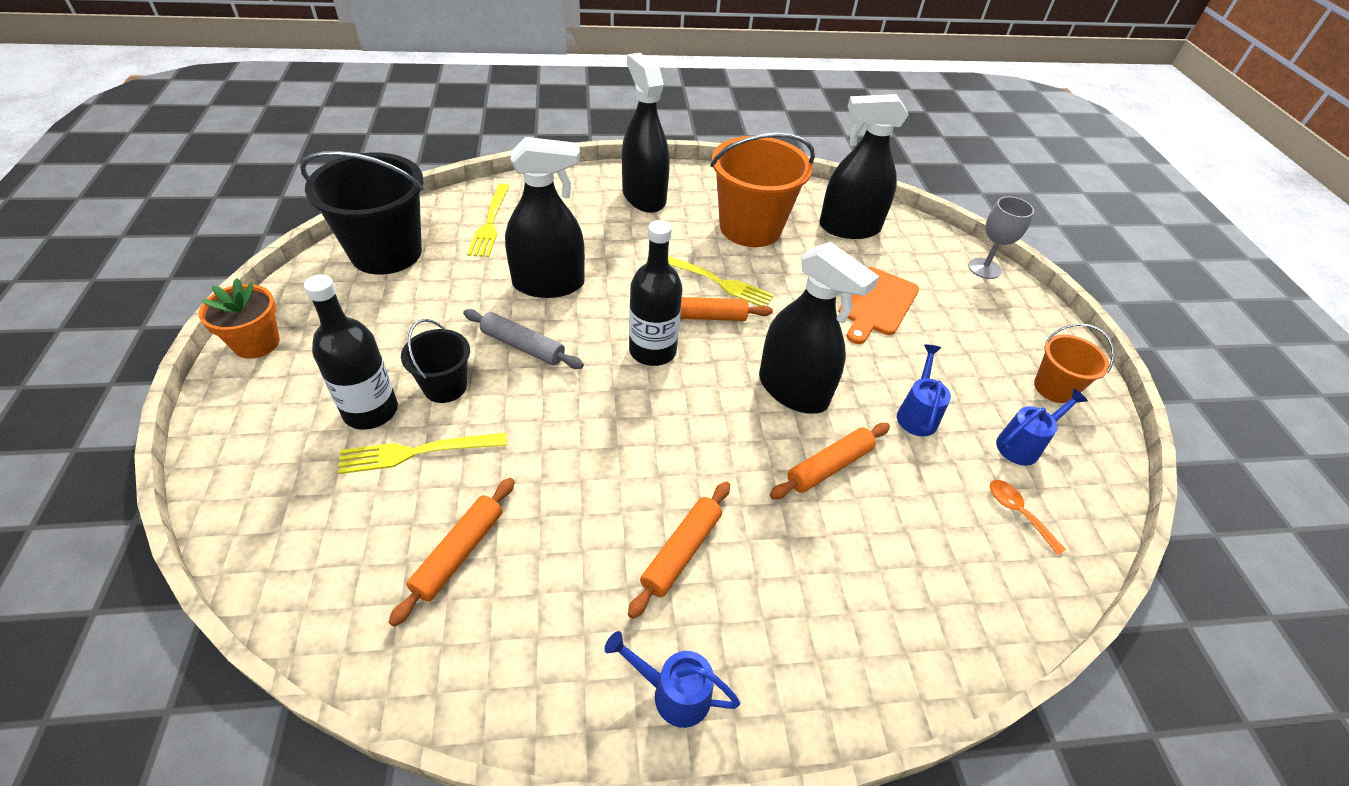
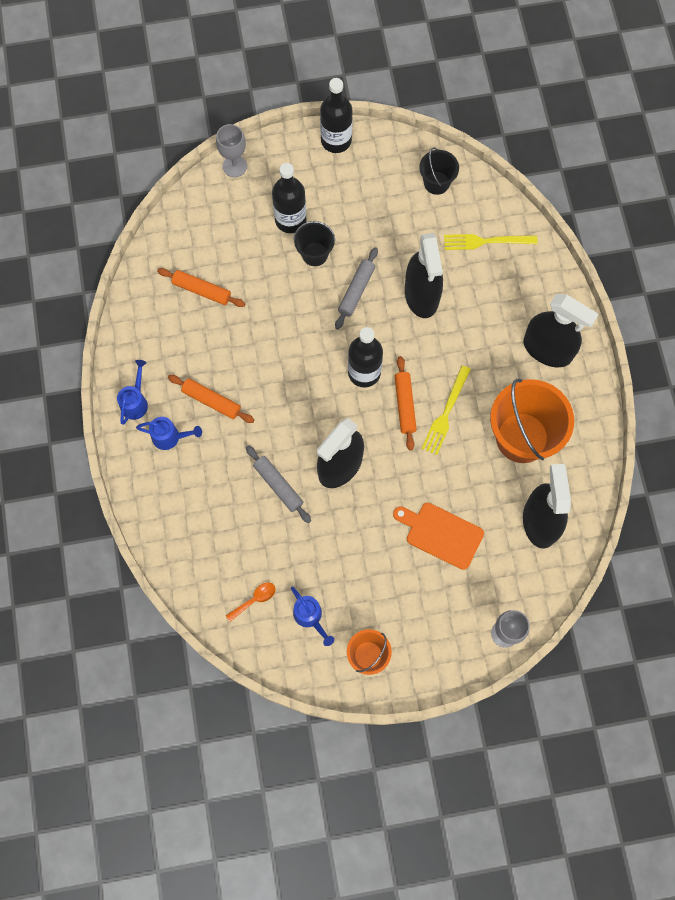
camera: 90 degrees right, 25 degrees up
orange flower pot [199,278,280,359] -> black bottle [320,78,353,153]
black bucket [300,151,424,275] -> black bucket [419,147,459,195], size x0.52
yellow fork [338,433,507,474] -> none
black spray bottle [622,53,670,213] -> black spray bottle turned 60 degrees clockwise [524,294,599,367]
orange rolling pin [770,423,890,499] -> grey rolling pin [246,445,311,523]
blue watering can [897,345,951,437] -> blue watering can moved to [136,417,202,450]
none -> grey goblet [216,124,247,177]

